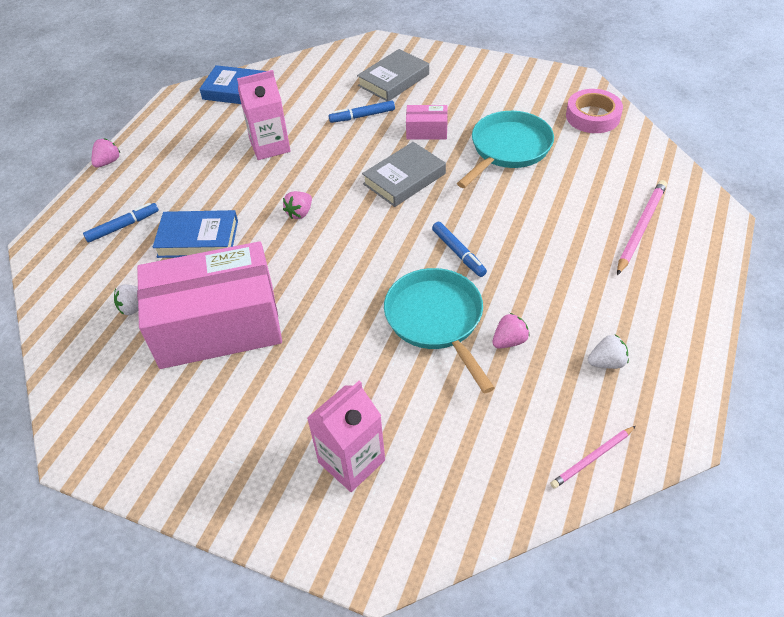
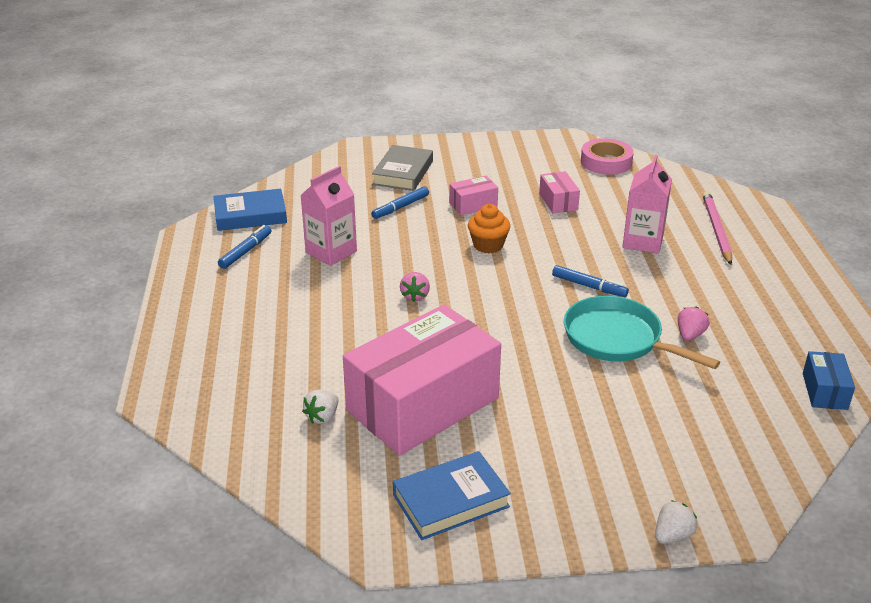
camera: 30 degrees left, 15 degrees down
blue marker [83,203,159,243] -> blue marker moved to [218,225,271,269]
pink strawberry [92,138,120,168] -> none
blue book [153,210,238,258] -> blue book moved to [393,451,511,540]
pink carton [307,381,385,492] -> pink carton moved to [622,155,672,254]
grey book [362,142,446,207] -> orange cupcake [468,204,510,253]
turquoise pan [457,111,554,188] -> pink box [539,171,580,213]
pink pencil [550,426,636,489] -> blue box [803,351,855,410]
white strawberry [588,335,629,369] -> white strawberry moved to [655,500,697,544]

